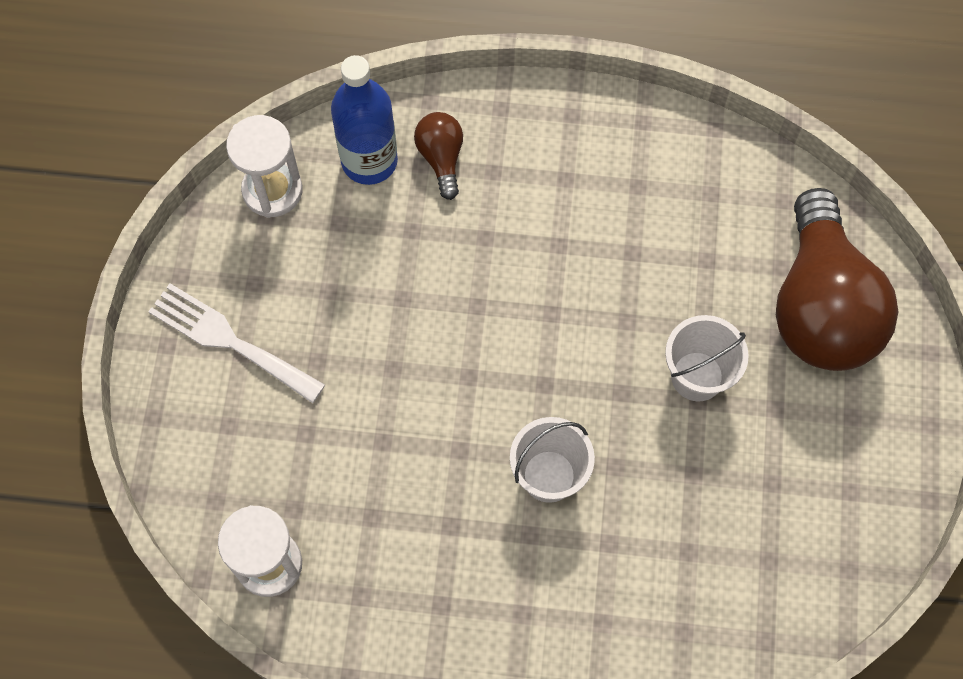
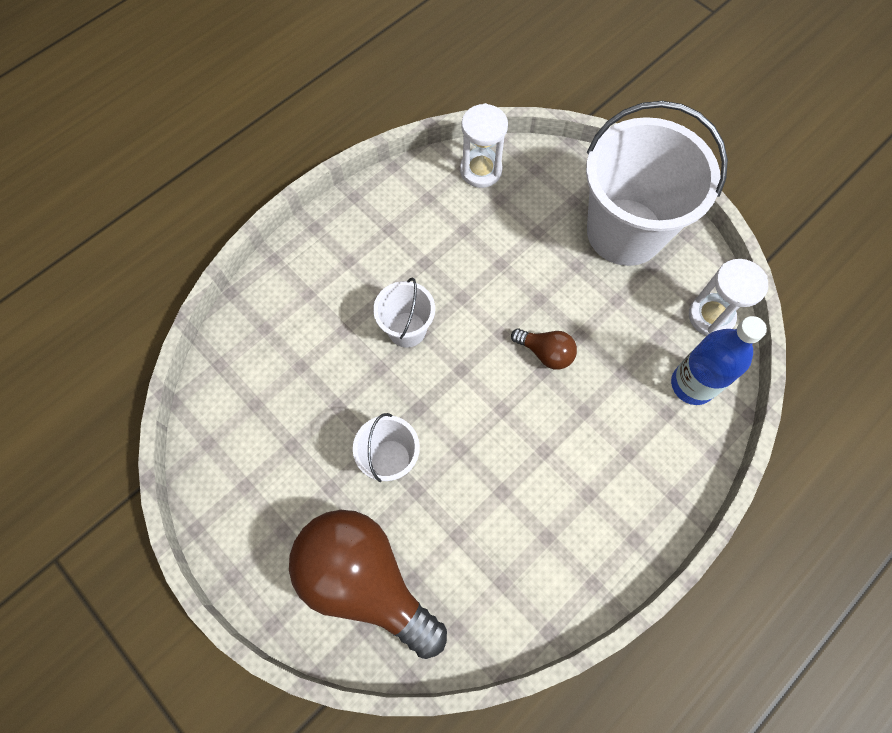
camera: 130 degrees right, 0 degrees up
white fork [148,283,325,403] -> white bucket [586,101,728,266]
brown light bulb [414,112,463,200] -> brown light bulb moved to [511,329,577,370]

